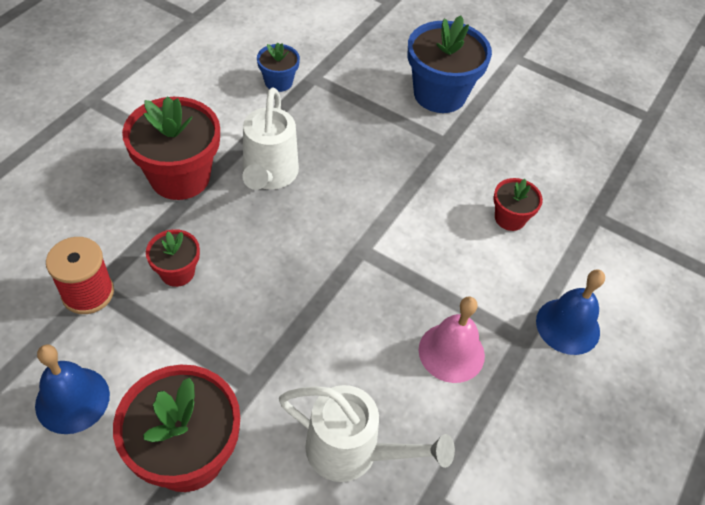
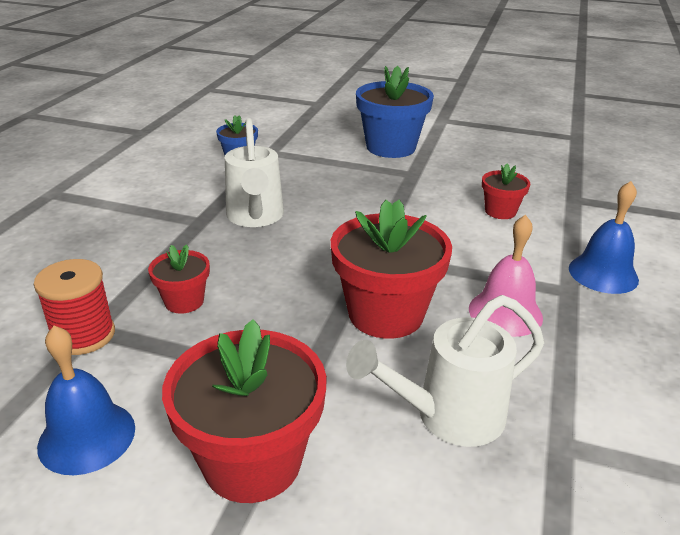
camera: 10 degrees left, 20 degrees down
red flower pot [122,96,220,200] -> red flower pot moved to [331,200,452,339]
white watering can [279,385,455,482] -> white watering can turned 150 degrees clockwise [346,295,544,447]

